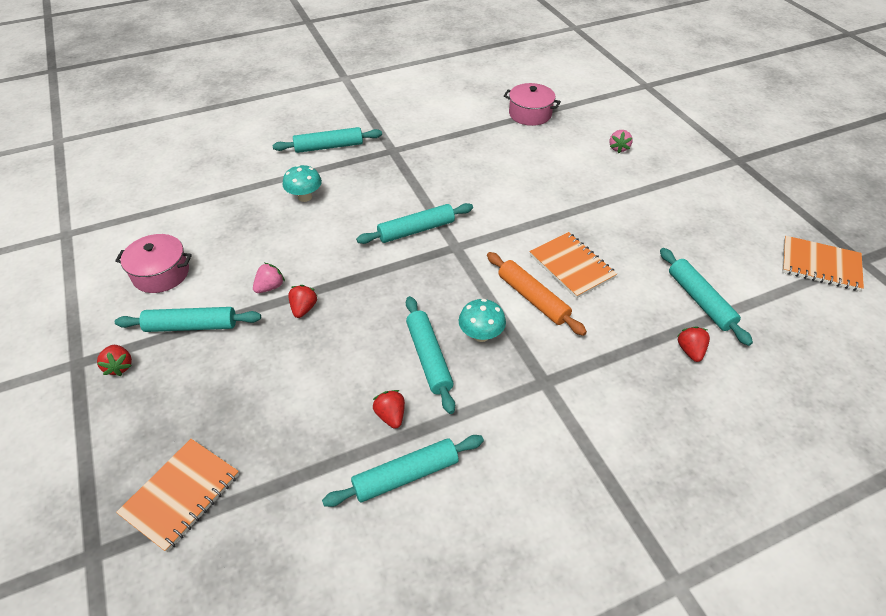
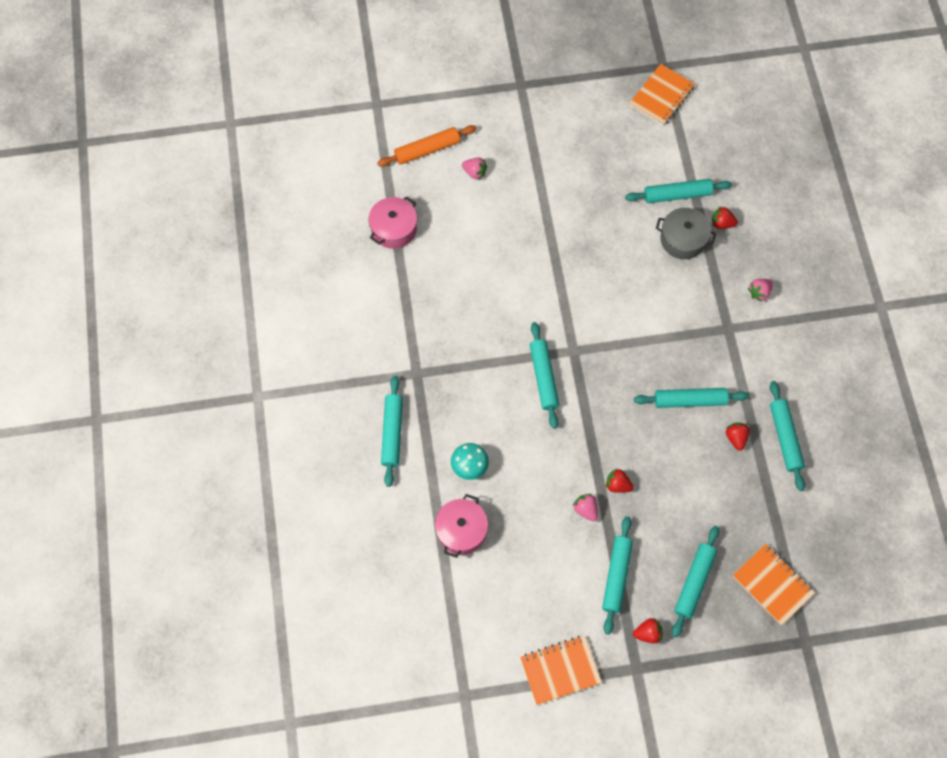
camera: 75 degrees left, 20 degrees up
pink pot [115,234,192,293] -> pink pot moved to [435,494,488,558]
red strawberry [373,390,405,429] -> red strawberry turned 90 degrees clockwise [726,422,750,451]
turquoise mushroom [459,299,506,342] -> none
orange rolling pin [487,252,587,336] -> orange rolling pin moved to [377,125,477,167]
orange notebook [529,232,617,299] -> orange notebook moved to [520,635,602,705]
none -> grey pot [656,208,716,259]
none -> turquoise rolling pin [672,526,719,638]
none -> pink strawberry [748,279,773,302]

